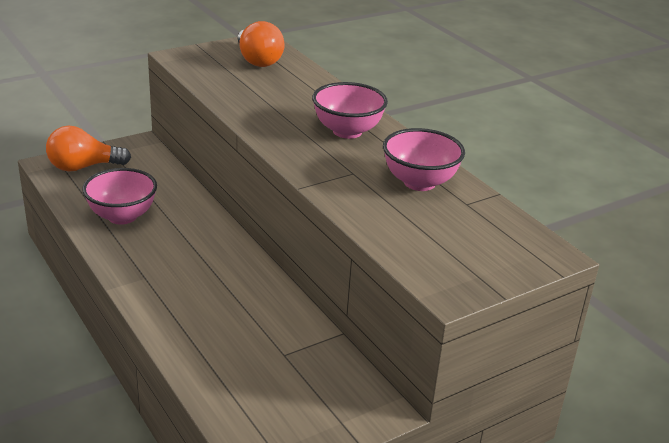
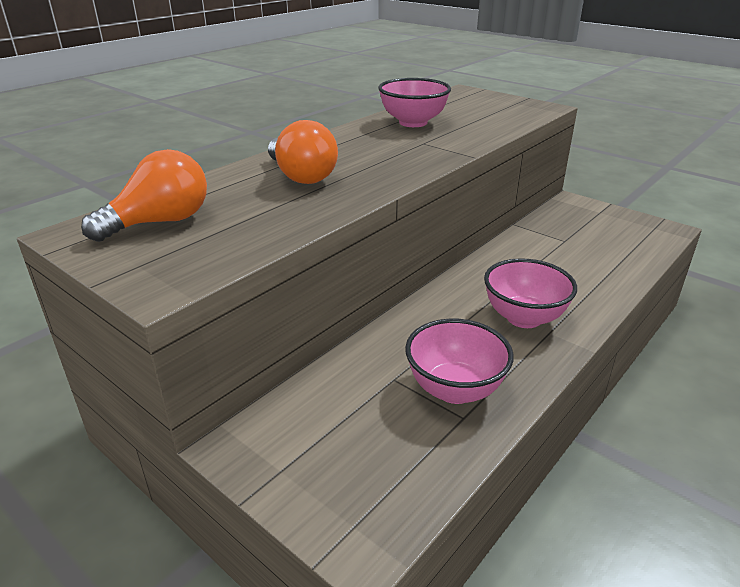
camera: 105 degrees left, 0 degrees up
orange light bulb [46,126,131,171] -> orange light bulb moved to [268,120,338,184]
pink bowl [312,82,388,139] -> pink bowl moved to [484,258,577,328]

